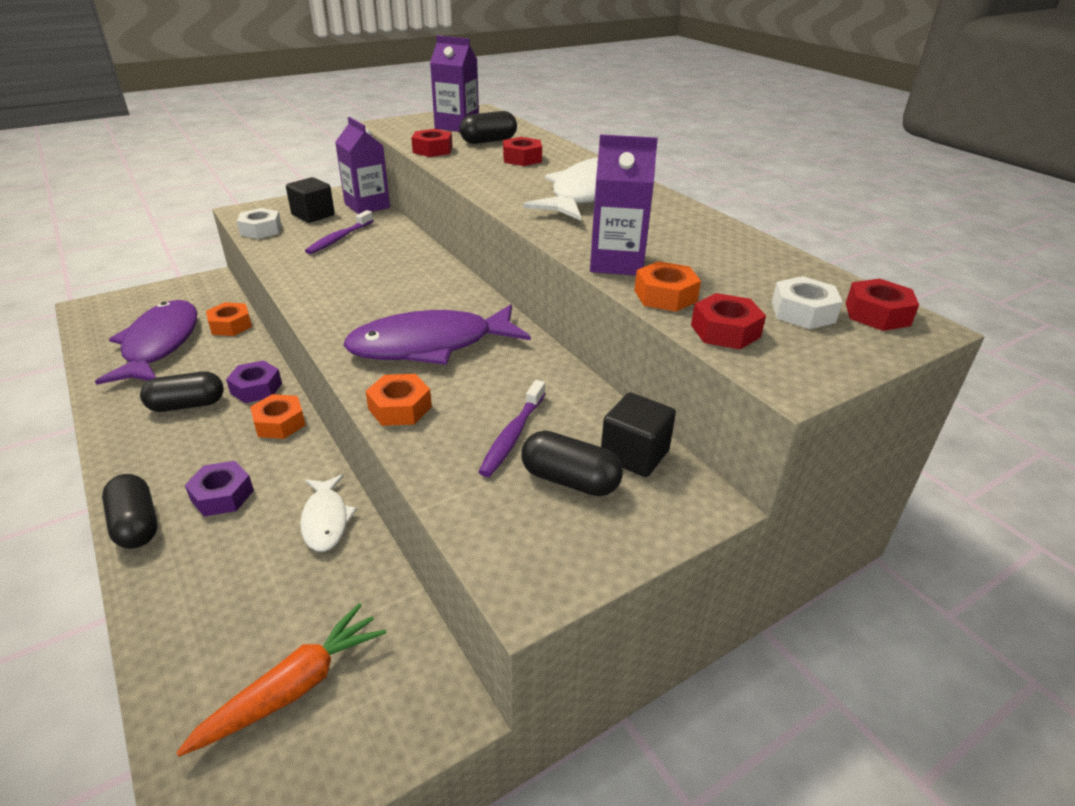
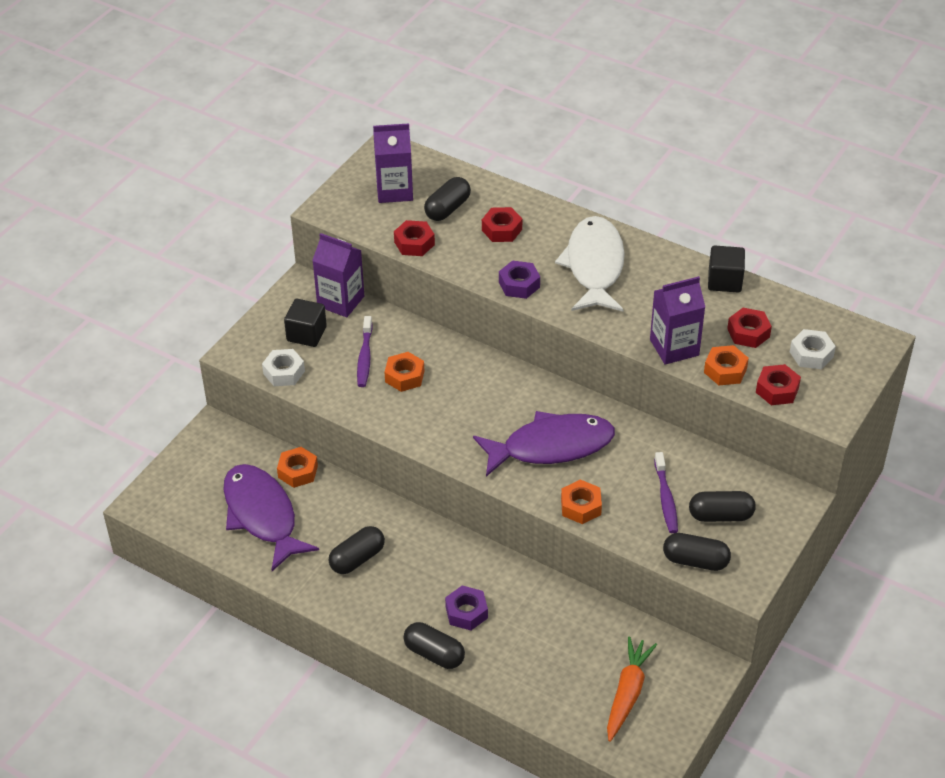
camera: 25 degrees left, 10 degrees up
purple nut [226,361,282,403] -> purple nut moved to [499,260,540,299]
orange nut [250,394,305,439] -> orange nut moved to [385,352,424,392]
white fish [300,474,357,552] -> none
purple fish [343,304,531,365] -> purple fish turned 150 degrees counterclockwise [473,411,615,477]
black cube [601,392,676,477] -> black cube moved to [708,245,745,293]
red nut [846,278,919,331] -> red nut moved to [727,308,772,348]
none -> black capsule [663,533,731,571]

